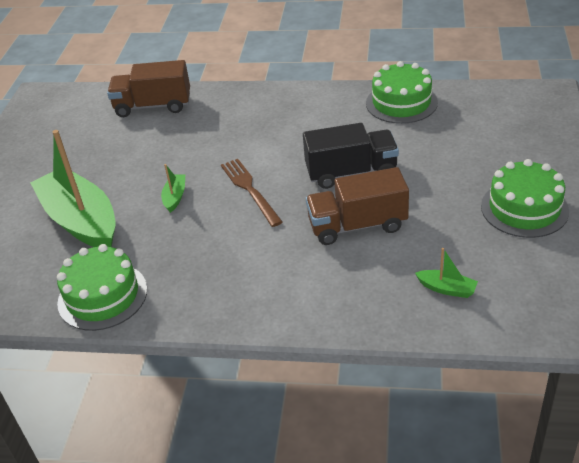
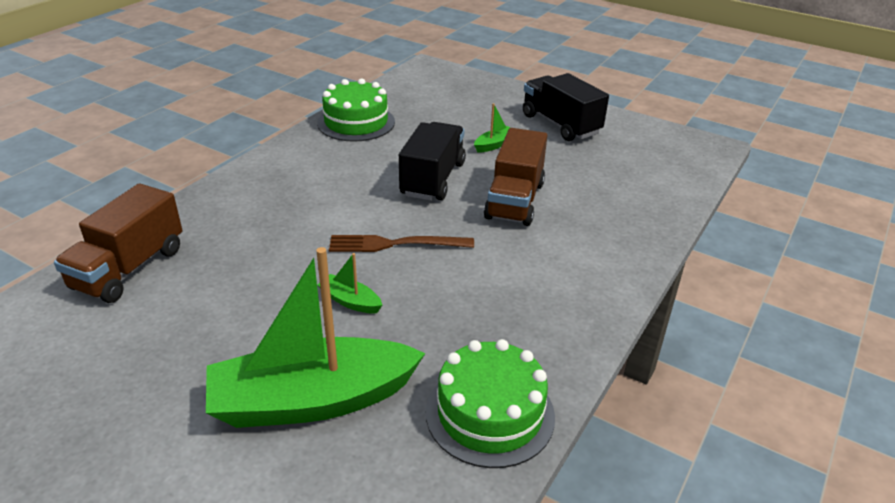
camera: 70 degrees left, 5 degrees down
green boat [415,248,478,298] -> green boat moved to [474,103,510,153]
green cake [481,159,569,238] -> black truck [523,73,609,141]

